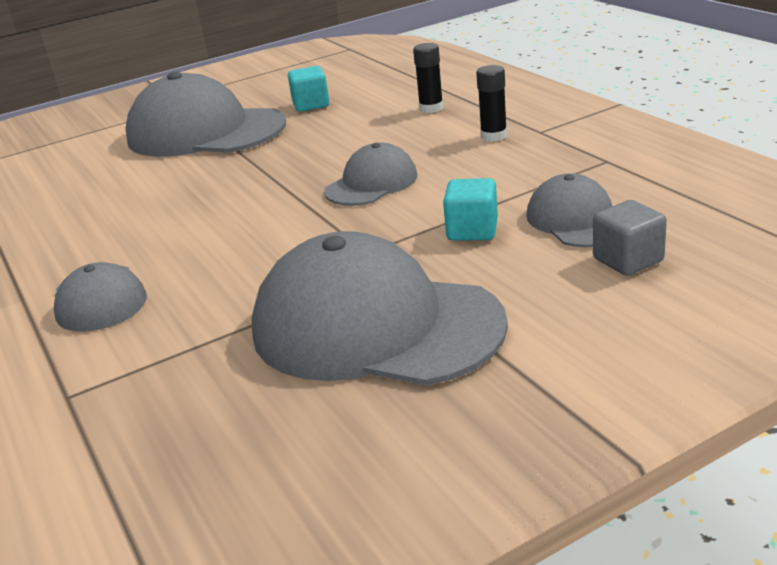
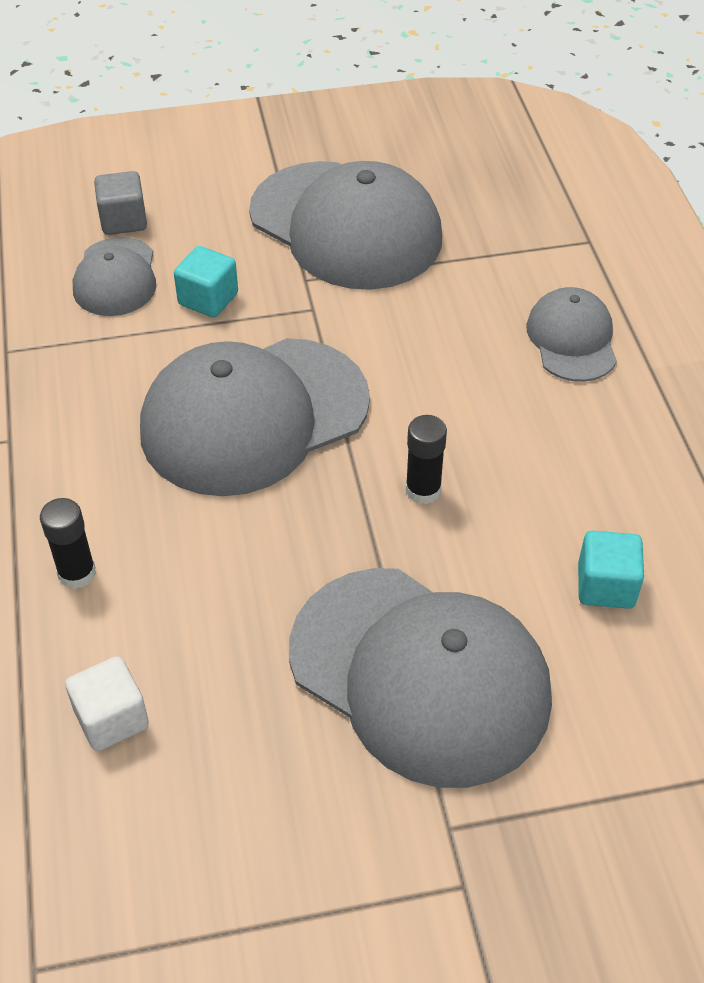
camera: 165 degrees left, 20 degrees up
turquoise cube [288,66,329,112] -> turquoise cube moved to [578,531,644,609]
grey cap [324,143,417,206] -> grey cap [140,338,370,496], size x1.92
black glue stick [476,65,507,142] -> black glue stick moved to [406,415,447,504]
none -> white cube [65,656,149,751]

